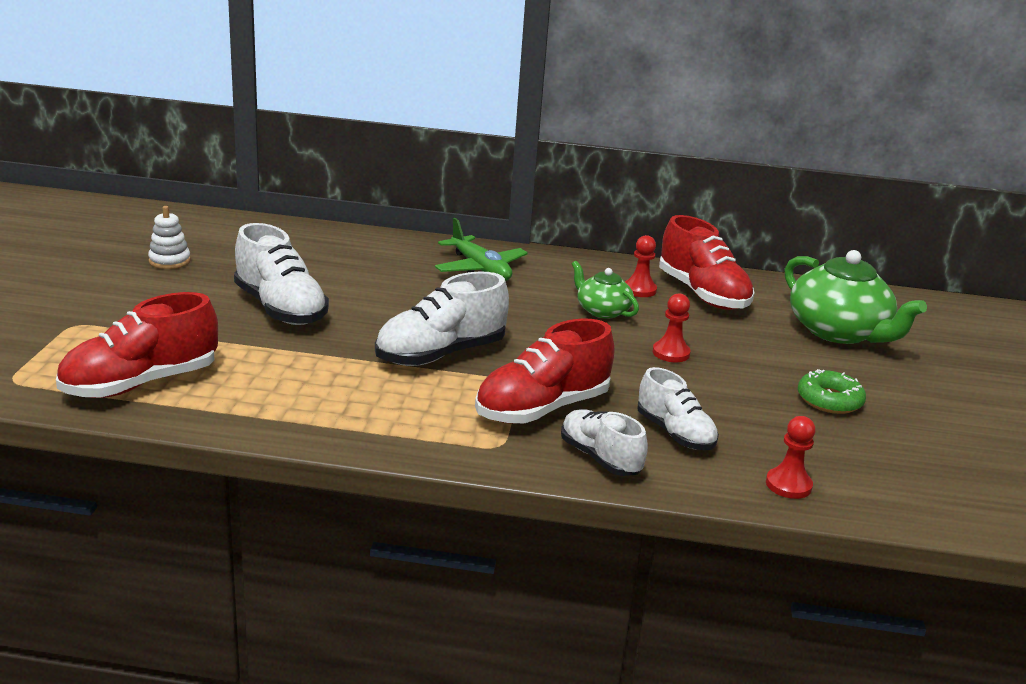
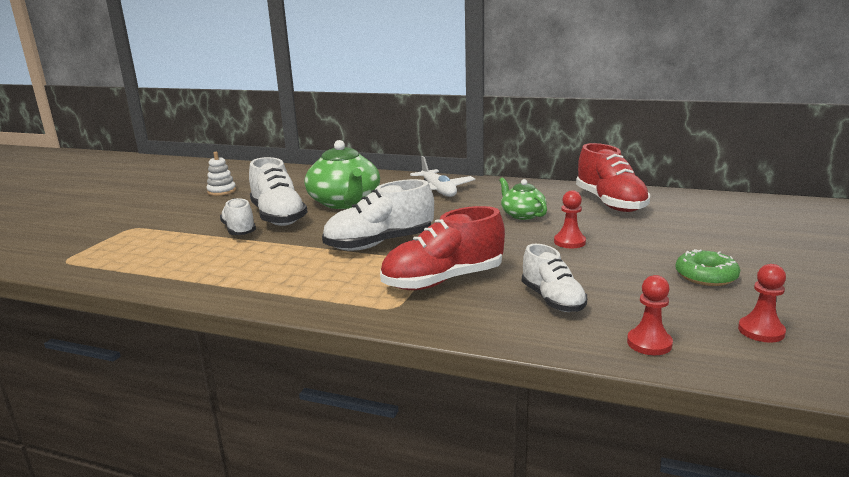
camera: 15 degrees right, 5 degrees down
red shoe [56,292,218,398] -> none
green plane [435,218,528,281] -> white plane [410,156,475,197]
white shoe [561,409,648,476] -> white shoe moved to [220,198,256,235]
red pawn [625,235,657,297] -> red pawn moved to [738,264,786,343]
green teapot [785,250,927,344] -> green teapot moved to [305,140,380,209]

